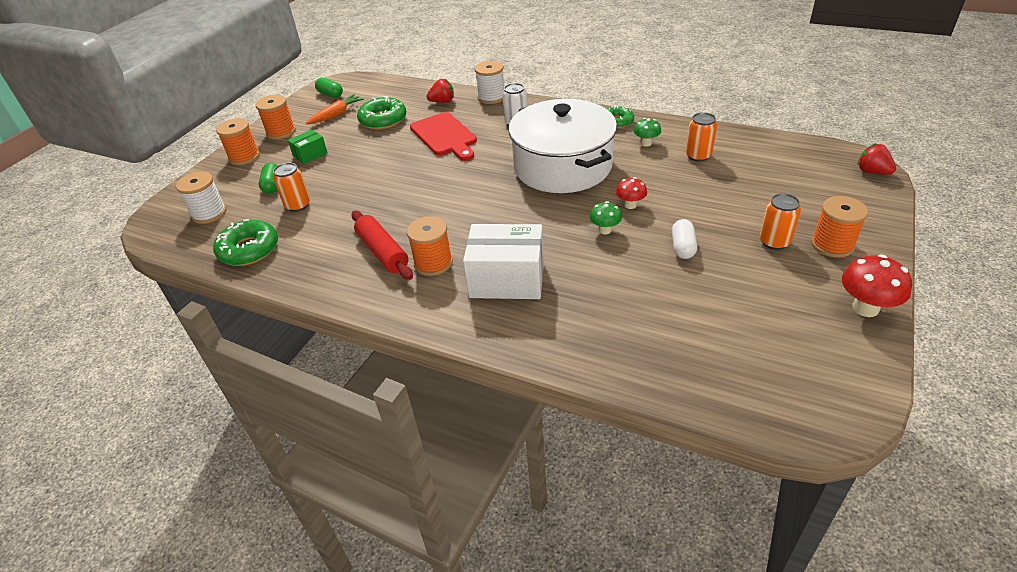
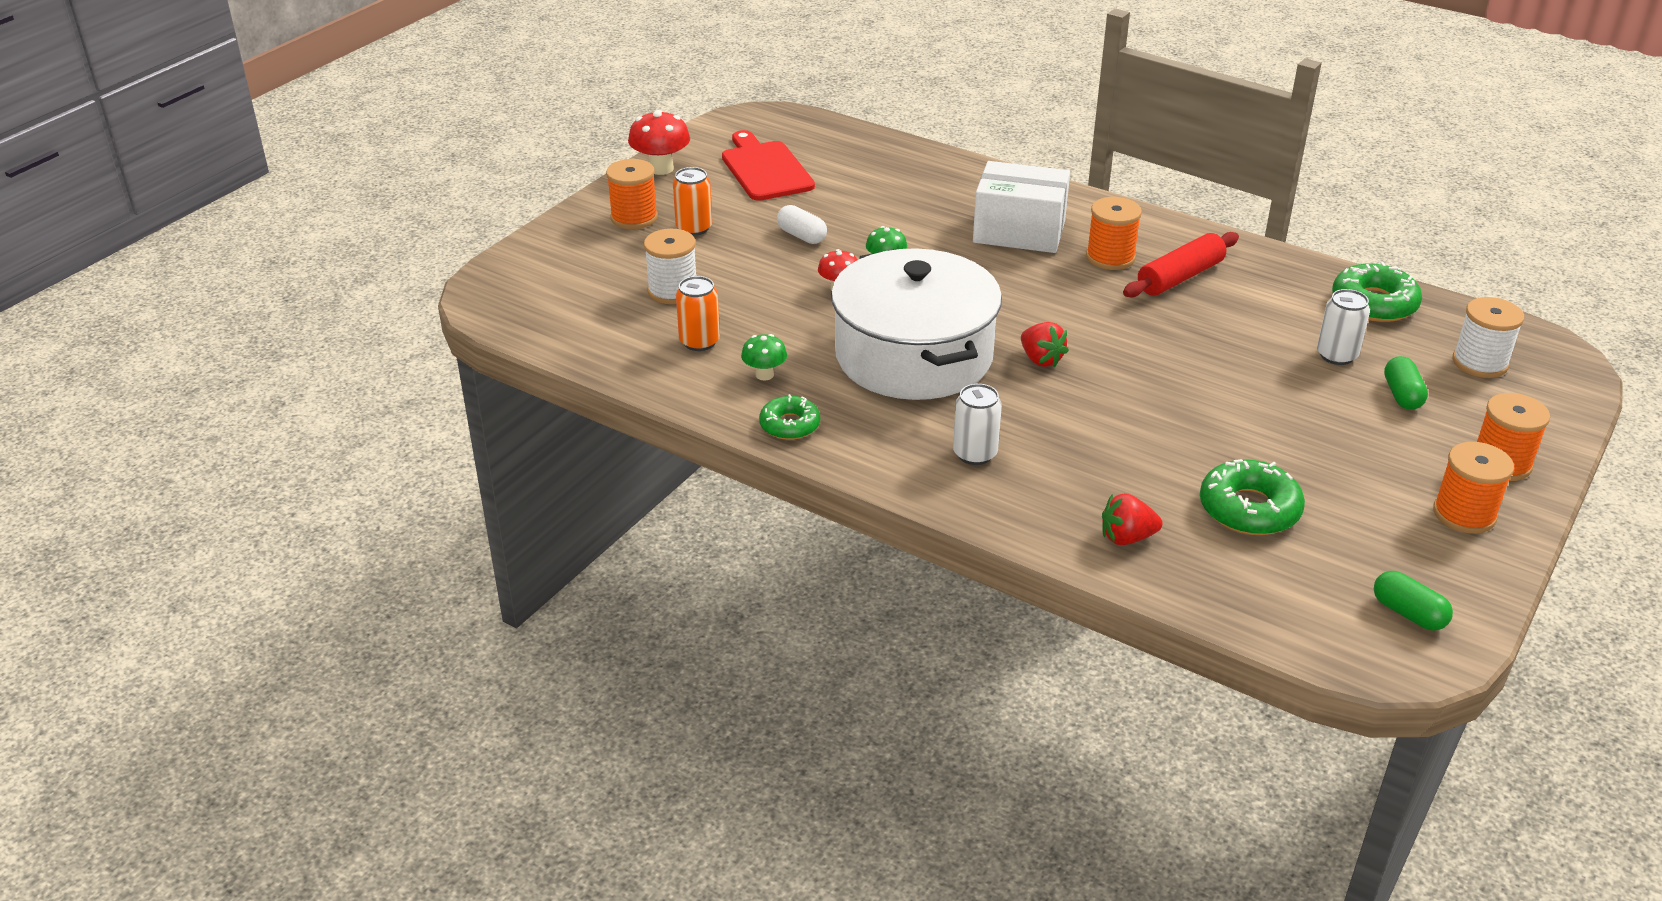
camera: 175 degrees left, 5 degrees down
orange can [273,163,310,212] -> white can [1317,289,1370,365]
green box [288,129,328,164] -> none
orange carrot [305,94,364,124] -> none
red rolling pin [352,211,413,280] -> red rolling pin turned 75 degrees clockwise [1123,232,1239,297]
red cutting board [410,112,477,161] -> red cutting board moved to [722,130,815,201]
white spool [475,61,504,104] -> white spool moved to [644,229,696,304]
white capsule [672,219,697,259] -> white capsule turned 60 degrees counterclockwise [777,205,827,244]
red strawberry [857,143,896,175] -> red strawberry moved to [1021,322,1069,367]

